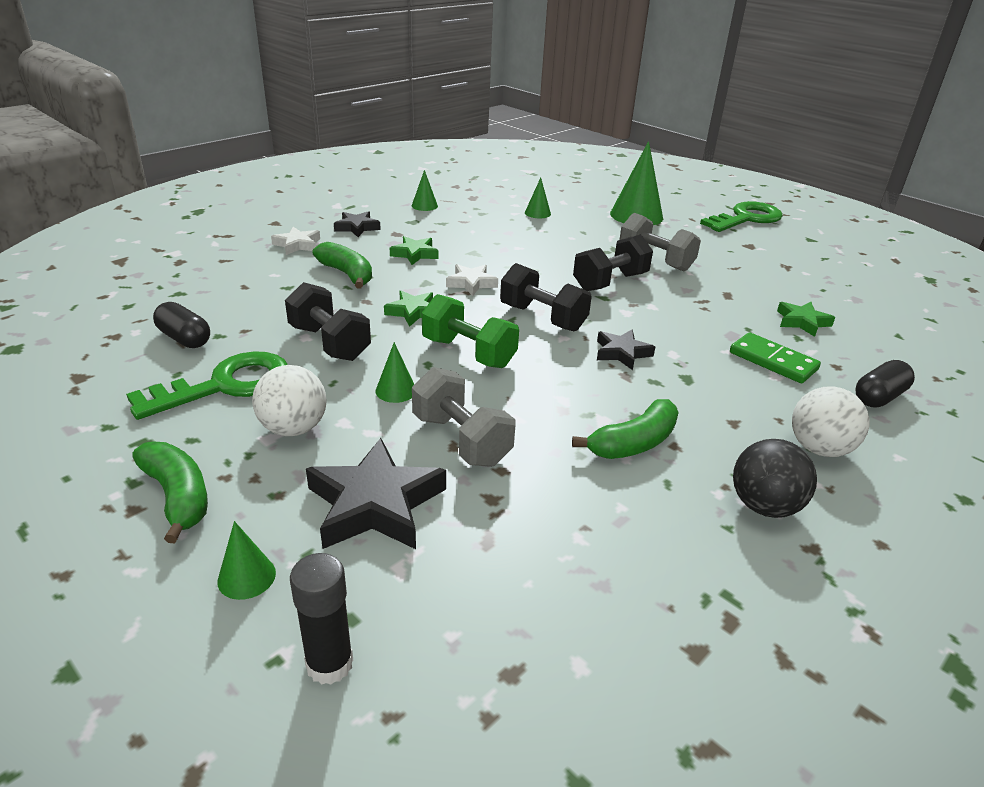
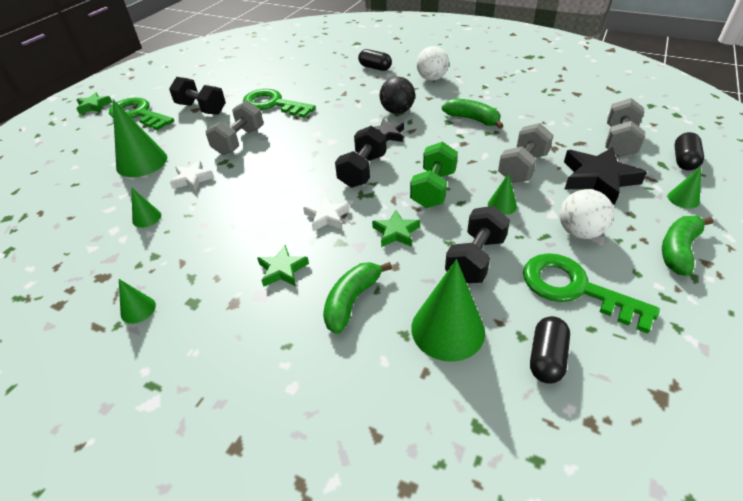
camera: 105 degrees left, 10 degrees up
white star [271,227,320,255] -> white star moved to [170,161,214,192]
black glue stick [290,553,353,685] -> black capsule [674,132,704,170]
black star [334,211,381,237] -> none
black dumbbell [573,234,653,291] -> black dumbbell moved to [169,77,226,115]
green domino [730,332,821,383] -> none
black ball [733,439,817,518] -> black ball moved to [380,76,415,114]
green star [777,302,835,337] -> green star moved to [76,92,113,115]
none -> green key [243,89,316,118]
none -> green cone [411,259,485,362]
none -> grey dumbbell [605,98,645,157]

